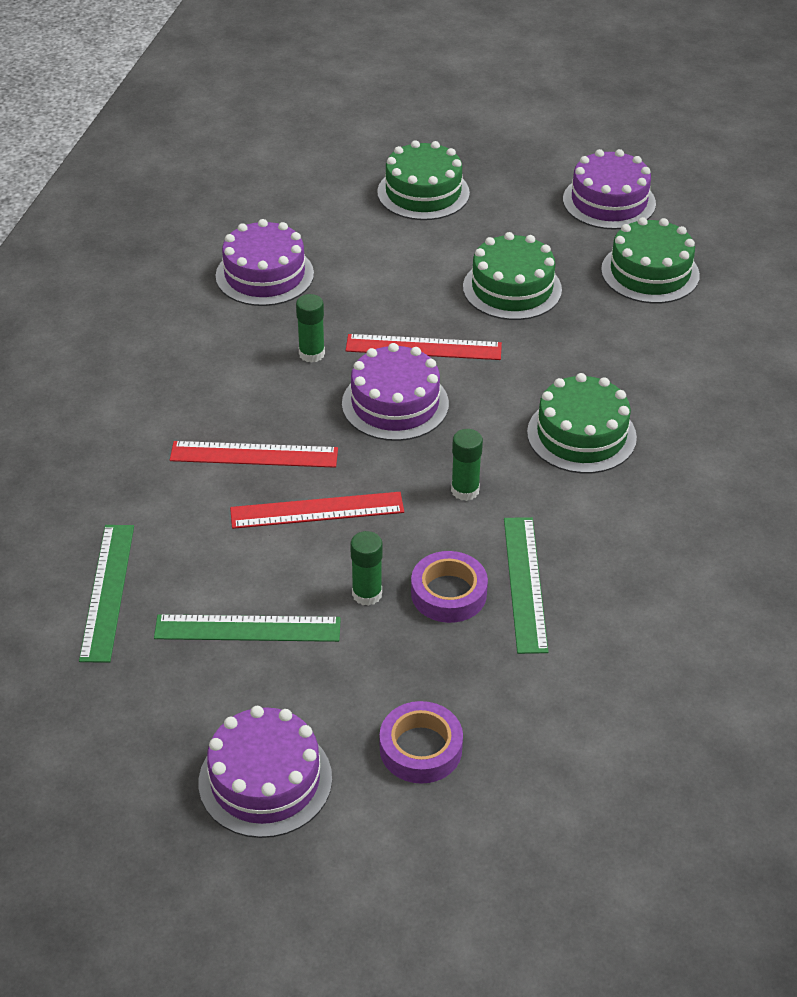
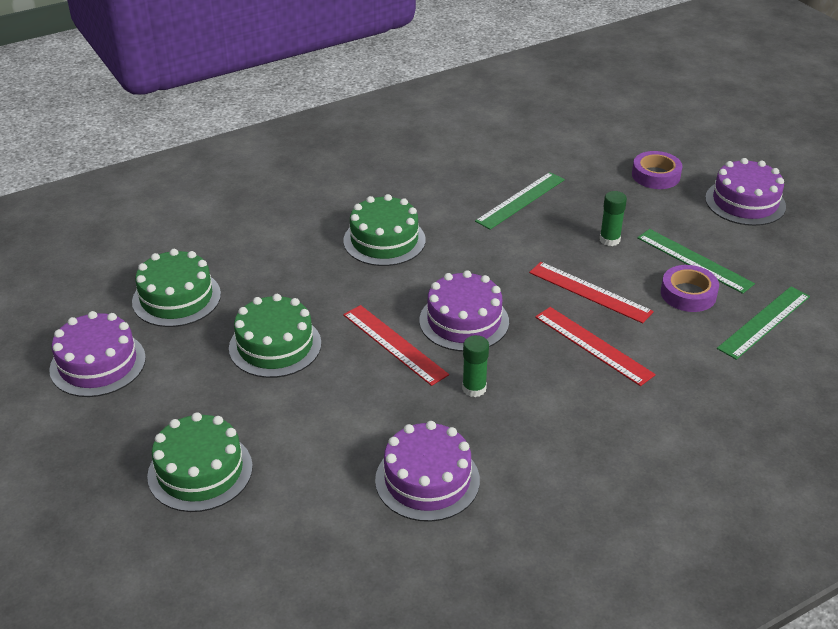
camera: 135 degrees left, 5 degrees down
purple tape [411,551,488,623] -> purple tape moved to [661,265,719,312]
green glue stick [451,429,483,501] -> none

